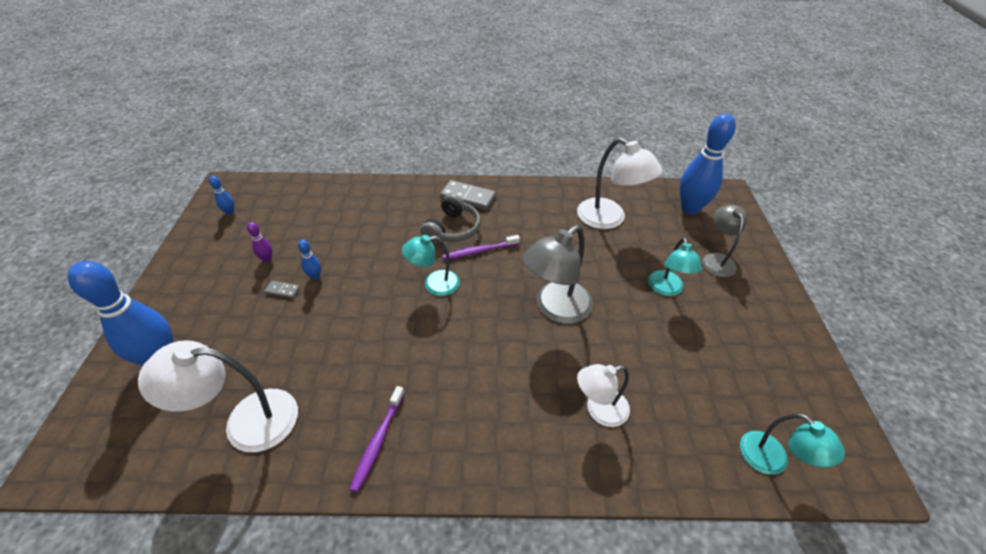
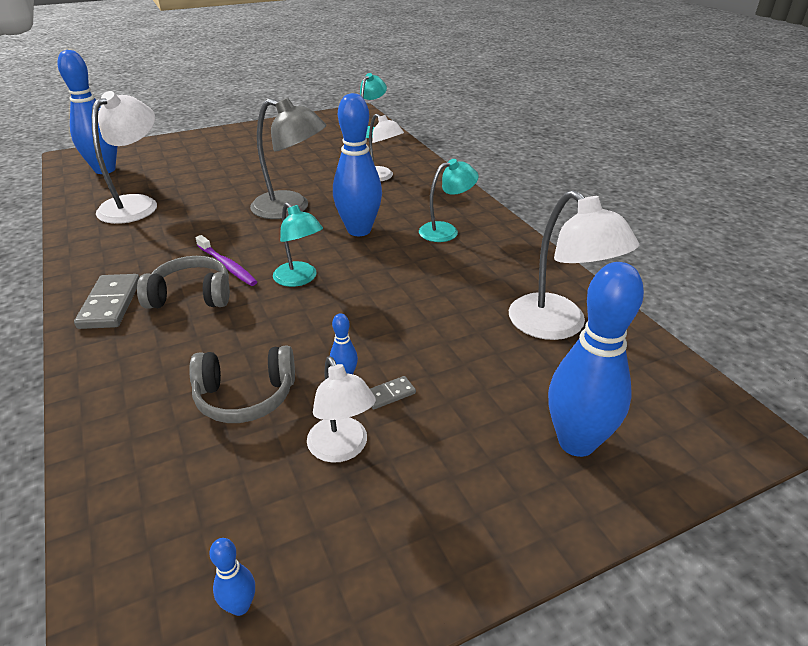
camera: 115 degrees left, 10 degrees down
purple bowling pin [247,222,272,262] -> white lamp [307,356,376,463]
grey domino [264,281,300,298] -> grey domino turned 75 degrees clockwise [370,376,416,410]
purple toothbrush [350,386,405,492] -> none
turquoise lamp [648,237,702,296] -> turquoise lamp moved to [419,159,478,242]
grey lamp [702,205,747,277] -> none
none -> grey headphones [189,345,295,423]
none -> blue bowling pin [333,93,382,236]

